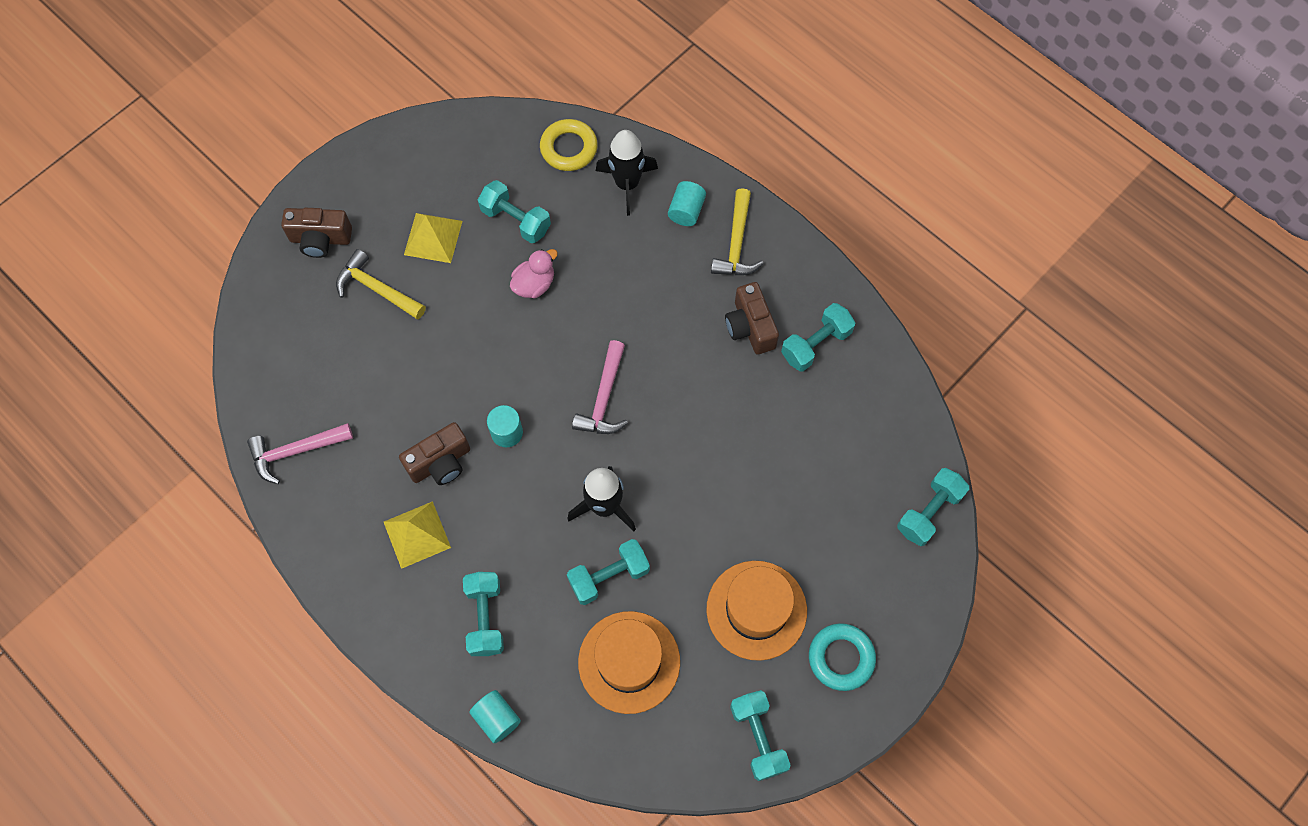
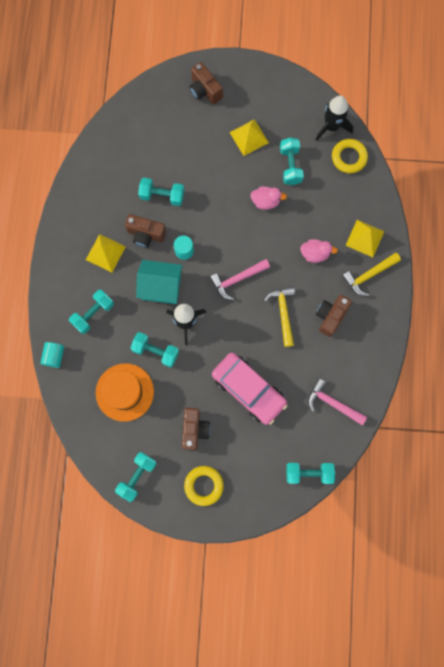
camera: 50 degrees right, 10 degrees up
pink hammer [247,423,353,484] -> pink hammer moved to [308,378,367,425]
yellow hammer [336,249,426,319] -> yellow hammer moved to [264,286,295,347]
black rocket [596,130,658,216] -> black rocket moved to [316,96,353,141]
turquoise cylinder [668,181,706,226] -> yellow pyramid [345,220,385,257]
orange hat [706,561,807,661] -> brown camera [182,408,210,450]
turquoise dumbbell [781,303,856,371] -> turquoise dumbbell moved to [138,178,185,206]
turquoise ring [809,623,876,691] -> yellow ring [184,466,224,506]
none -> turquoise house [136,260,183,304]
none -> pink car [212,352,287,425]
none -> pink duck [300,239,338,263]

